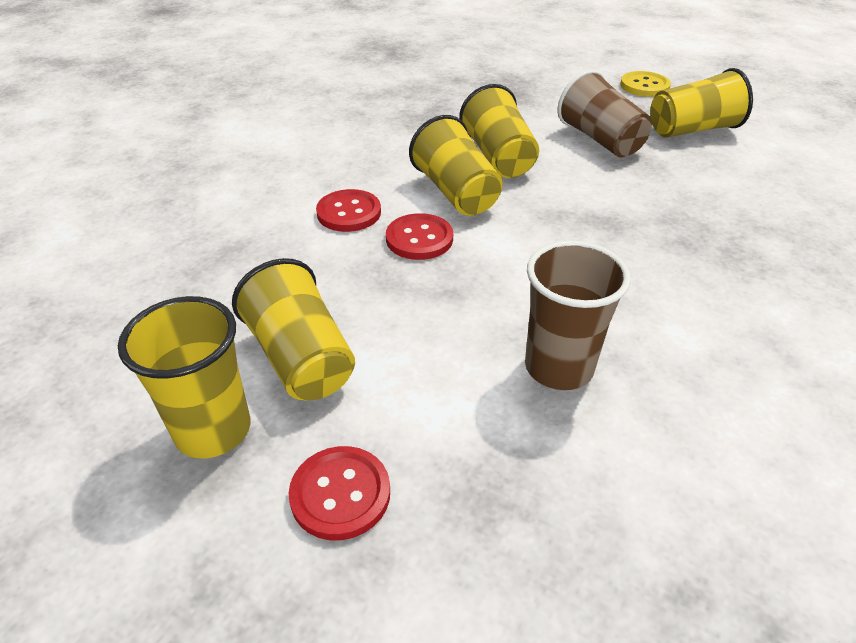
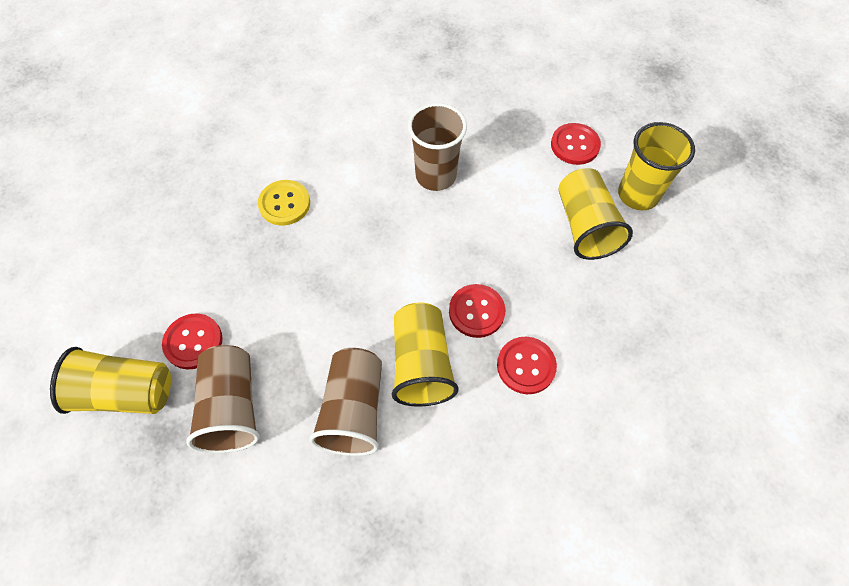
camera: 160 degrees left, 20 degrees up
yellow cup [459,84,539,178] -> brown cup [309,348,382,456]
yellow button [620,71,671,97] -> yellow button moved to [258,180,310,226]
none -> red button [162,313,223,369]

